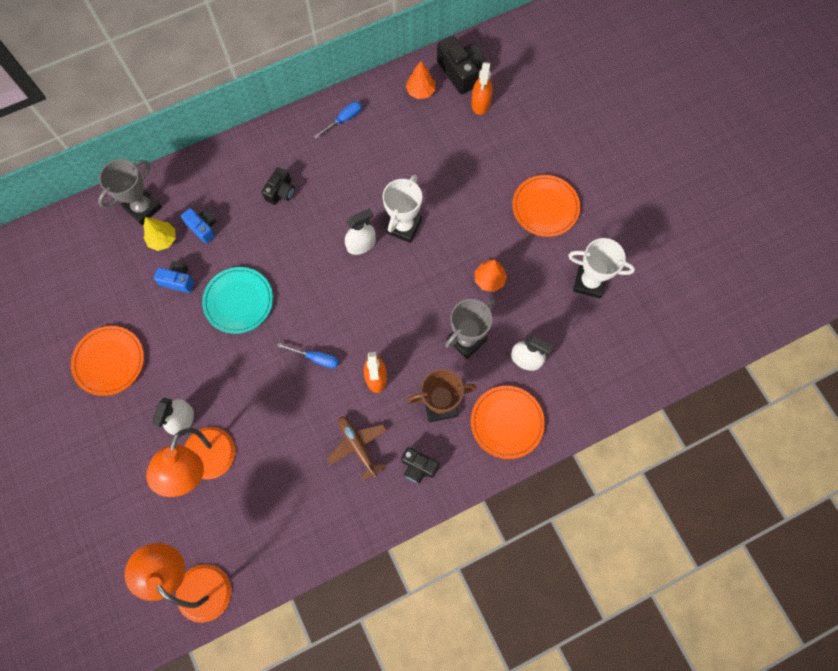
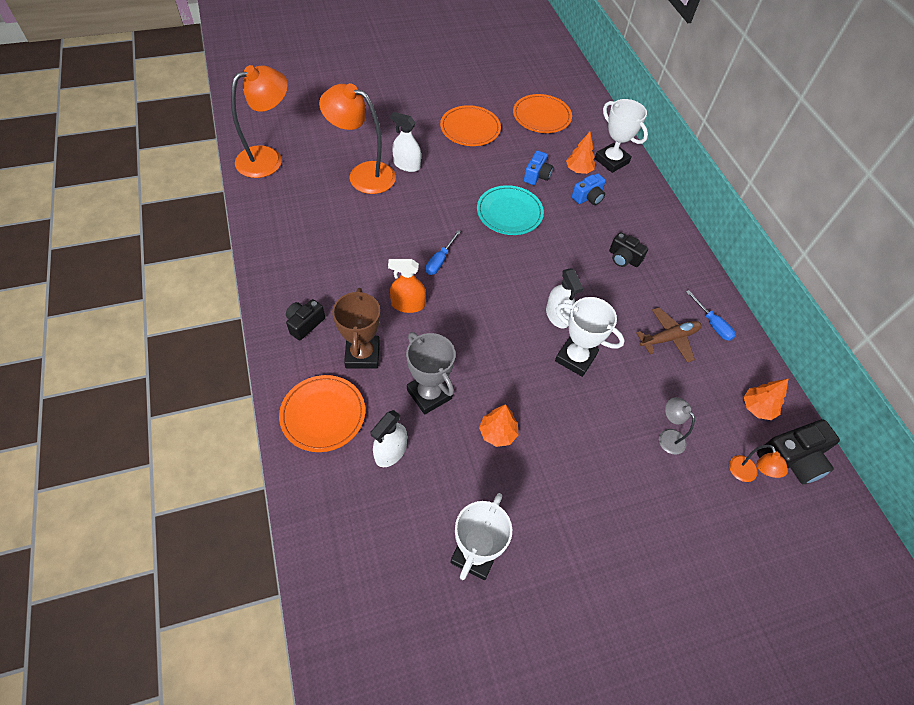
camera: 95 degrees right, 15 degrees down
grey trophy [98,159,162,225] -> white trophy [595,99,648,173]
yellow tree [143,217,176,251] -> orange tree [566,132,595,174]
brown plane [327,416,387,481] -> brown plane moved to [636,307,702,363]
orange spray bottle [471,62,493,115] -> orange lamp [729,445,788,482]
orange plate [512,175,580,237] -> orange plate moved to [513,94,572,133]
none -> grey lamp [659,397,695,455]

